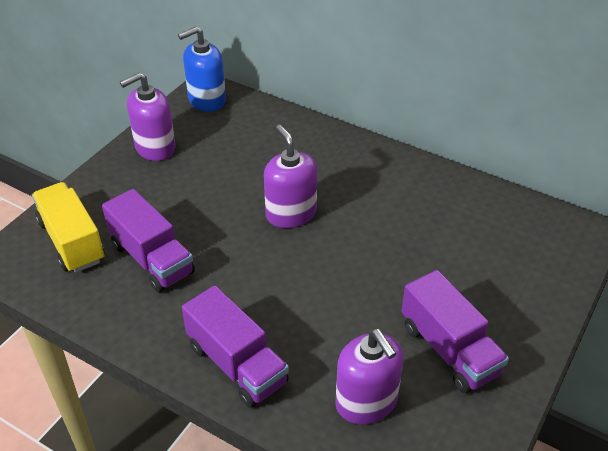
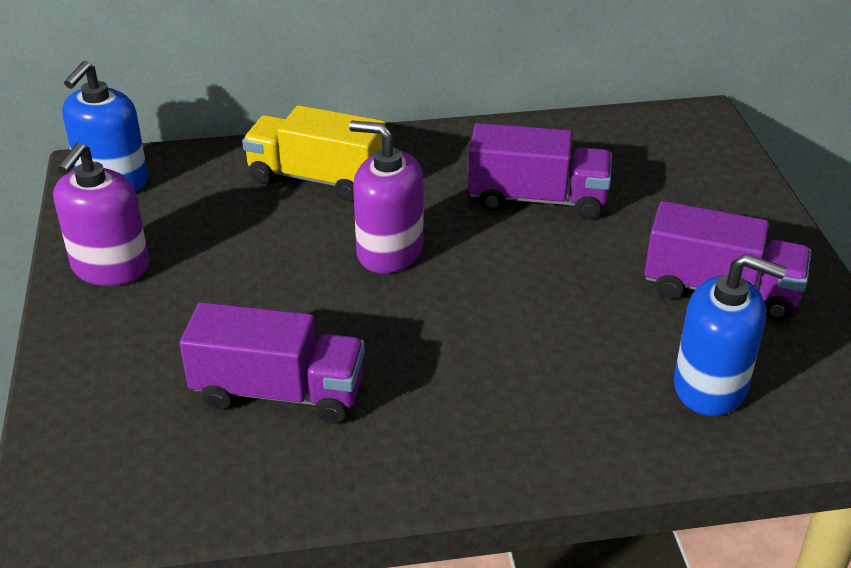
camera: 40 degrees left, 5 degrees down
yellow truck [32,182,105,273] -> yellow truck moved to [242,105,386,201]
purple truck [182,285,289,408] -> purple truck moved to [468,123,612,219]
purple soap dispenser [335,329,404,425] -> blue soap dispenser [674,254,787,416]

